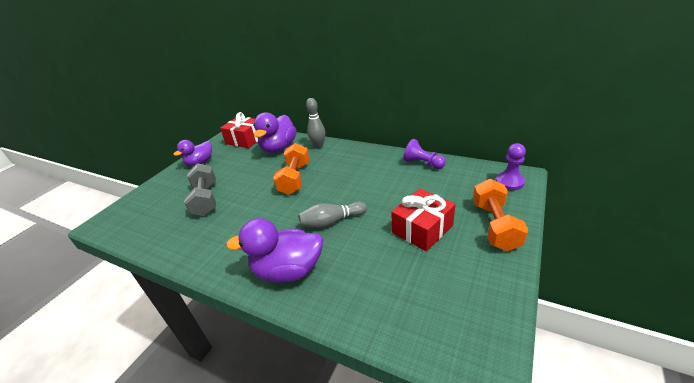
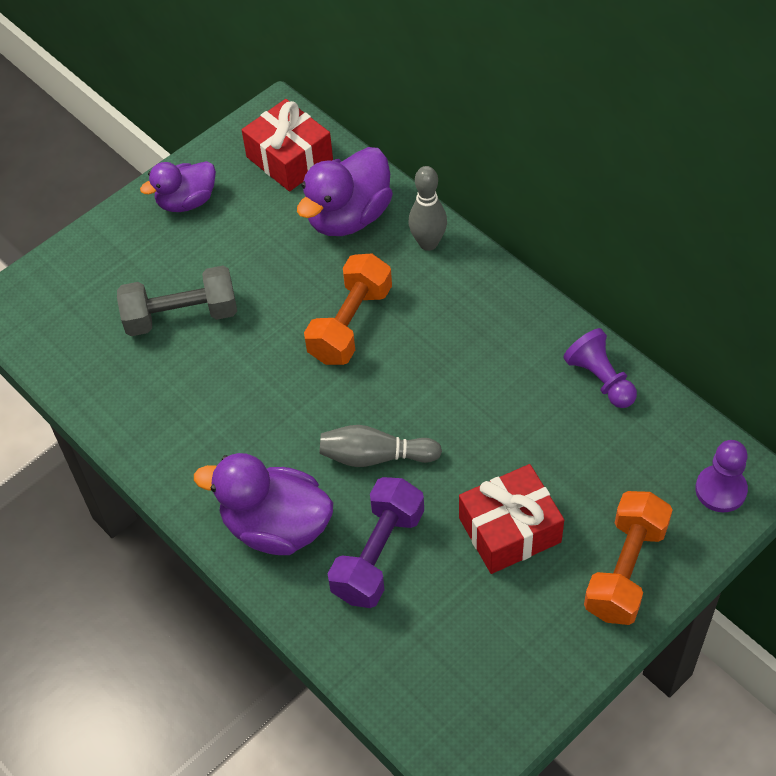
camera: 20 degrees right, 20 degrees up
grey dumbbell [184,163,216,216] -> grey dumbbell turned 75 degrees clockwise [117,266,237,336]
none -> purple dumbbell [328,477,424,608]

